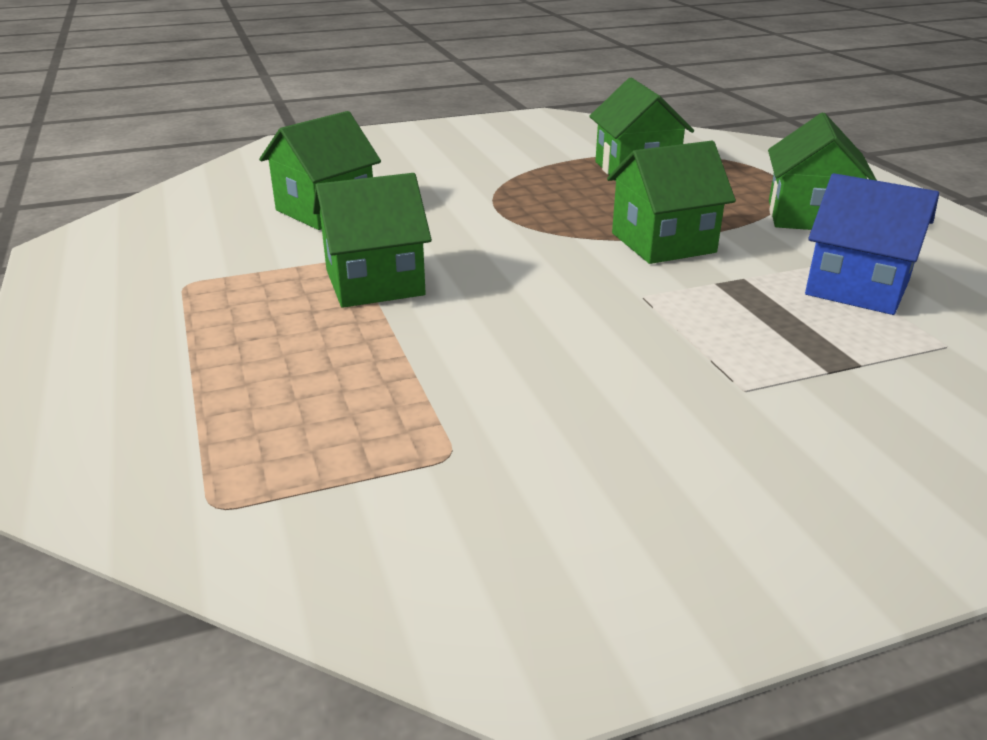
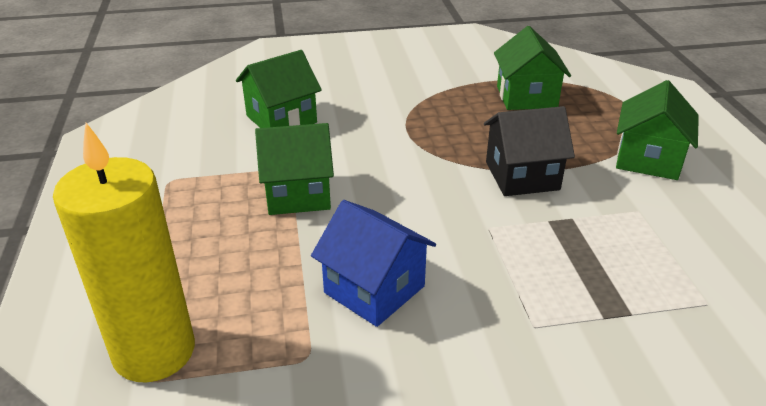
camera: 10 degrees right, 5 degrees up
green house [607,141,736,264] -> black house [484,106,575,196]
blue house [805,173,939,315] -> blue house moved to [311,200,436,327]
none -> yellow candle [53,123,195,383]

